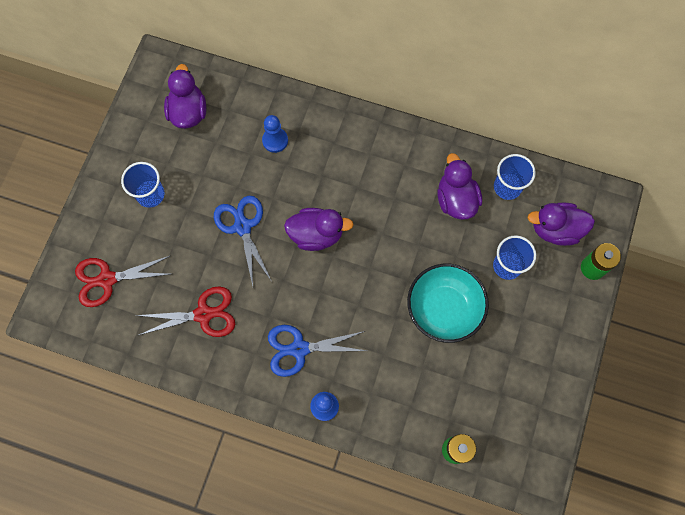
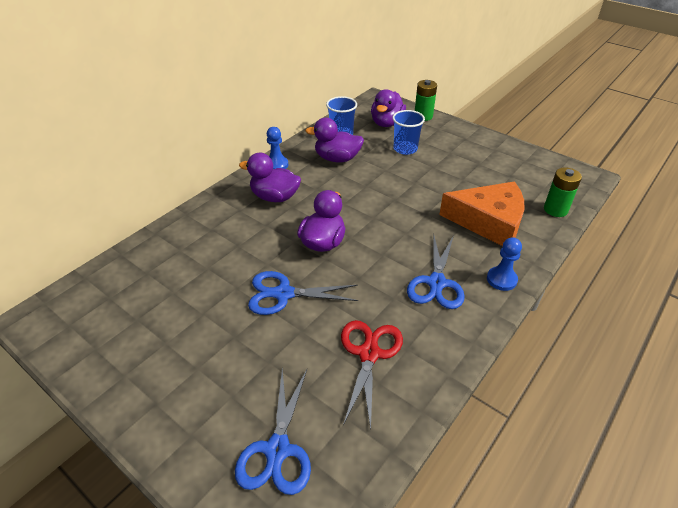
camera: 70 degrees left, 30 degrees down
red scissors [75,256,170,307] -> blue scissors [235,368,311,495]
blue cup [121,162,164,208] -> none
purple duck [164,64,206,129] -> purple duck moved to [239,153,301,202]
blue pawn [262,115,288,153] -> blue pawn moved to [267,127,288,169]
turquoise bowl [407,264,489,343] -> none
none -> orange cheese [439,181,525,246]

